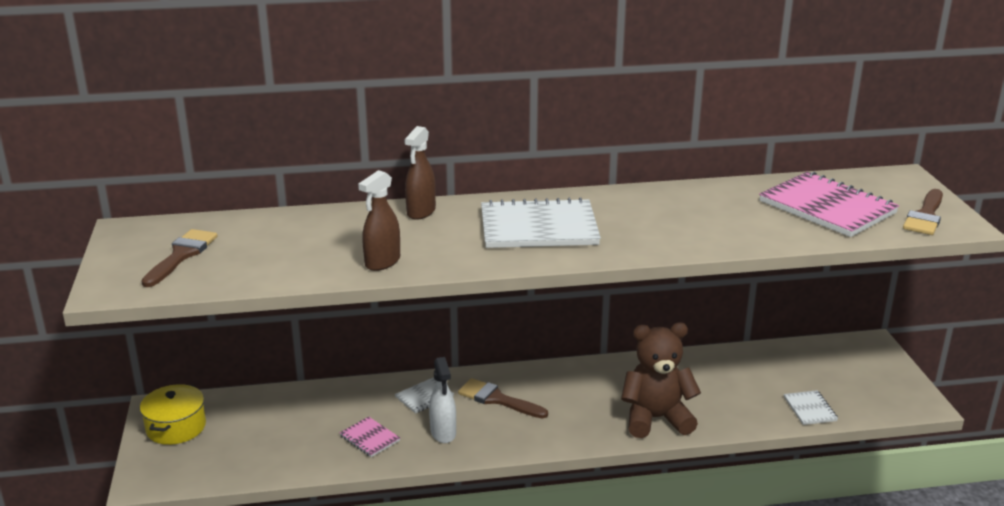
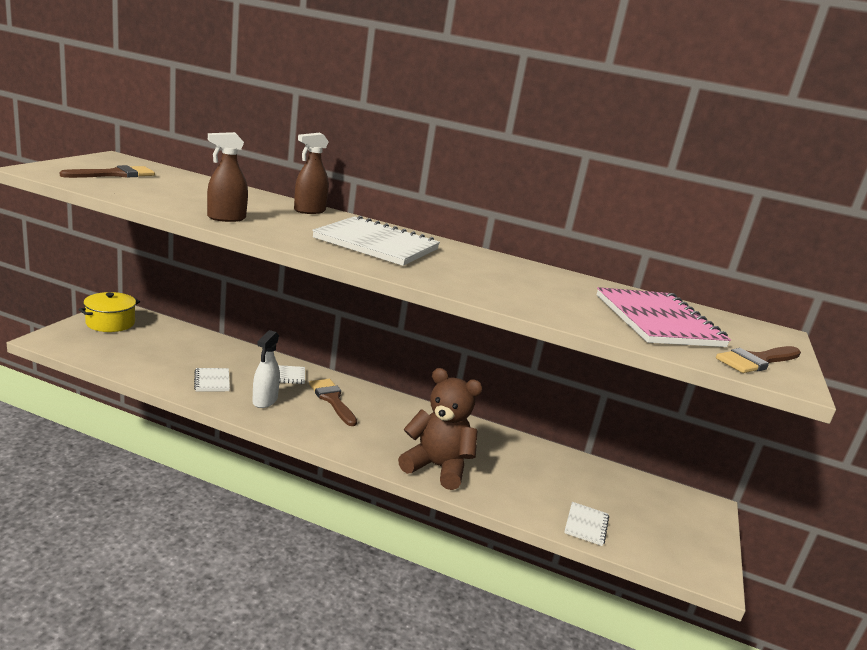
camera: 25 degrees right, 5 degrees down
pink notebook [340,417,400,457] -> white notebook [194,368,230,391]

